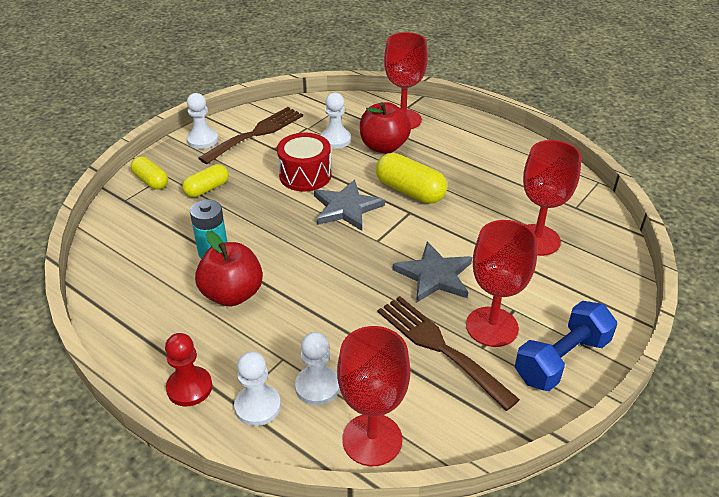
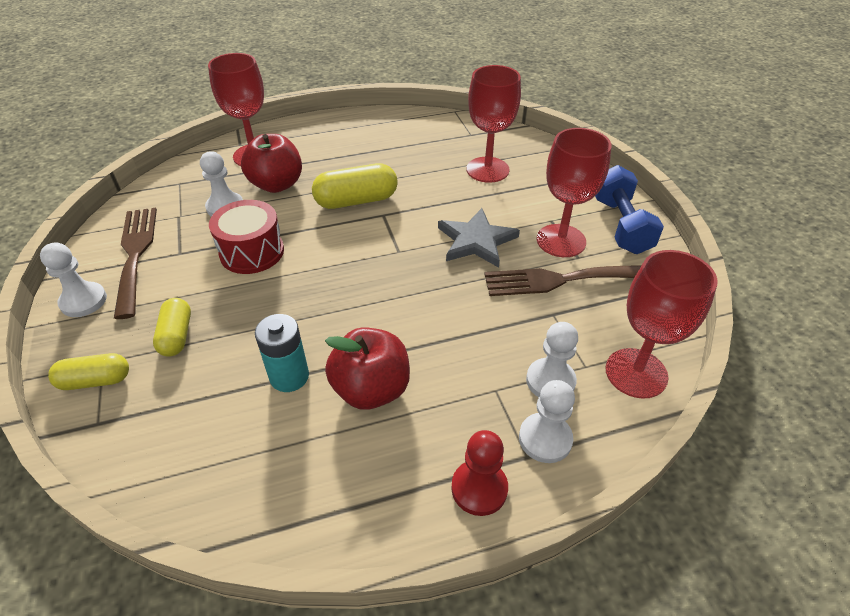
camera: 55 degrees left, 5 degrees up
grey star [314,180,385,231] -> none

